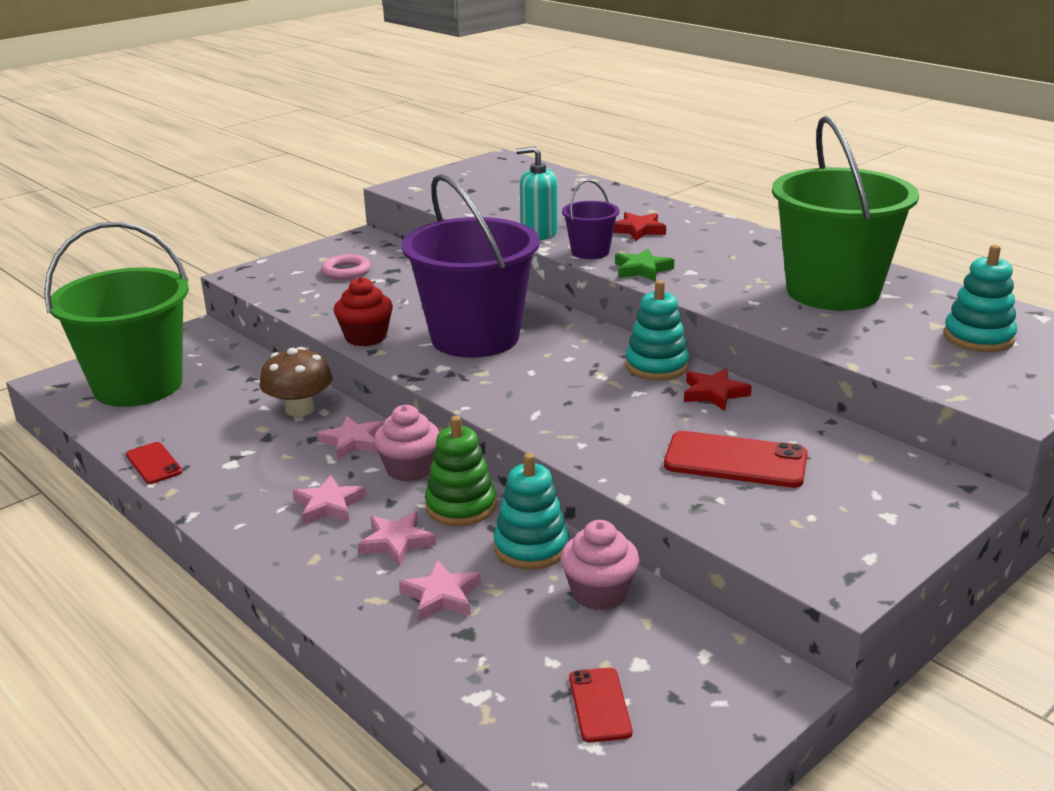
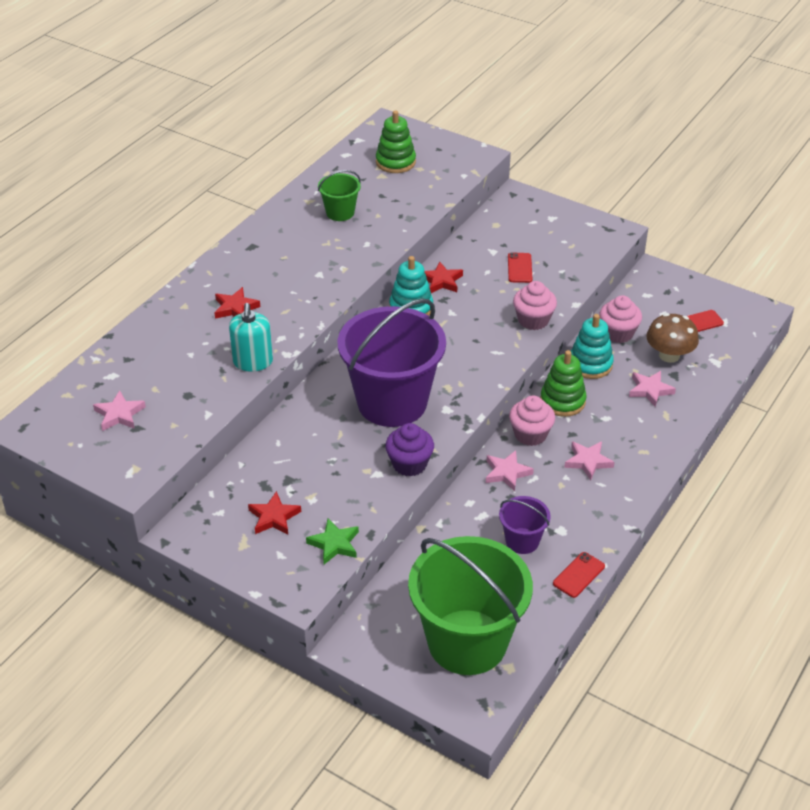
camera: 105 degrees left, 15 degrees up
brown mushroom [259,347,333,417] -> brown mushroom moved to [646,313,699,363]
pink ring [321,254,370,280] -> red star [248,491,301,535]
red cupcake [334,277,393,346] -> purple cupcake [385,423,434,477]
pink star [358,511,436,567] -> pink star moved to [93,390,146,431]
purple bucket [562,180,619,259] -> purple bucket moved to [499,496,551,554]
green star [615,249,674,281] -> green star moved to [306,519,359,564]
red phone [664,431,808,488] -> red phone [508,253,532,283], size x0.58
green bucket [772,116,919,311] -> green bucket [318,170,361,221], size x0.45
turquoise stacking toy [944,245,1017,352] -> green stacking toy [376,110,416,173]
none -> pink cupcake [513,281,557,330]

